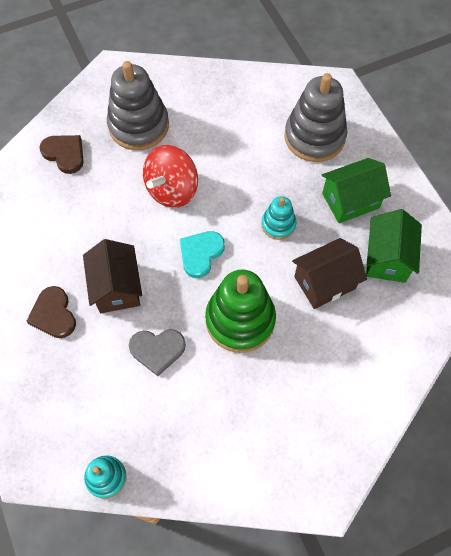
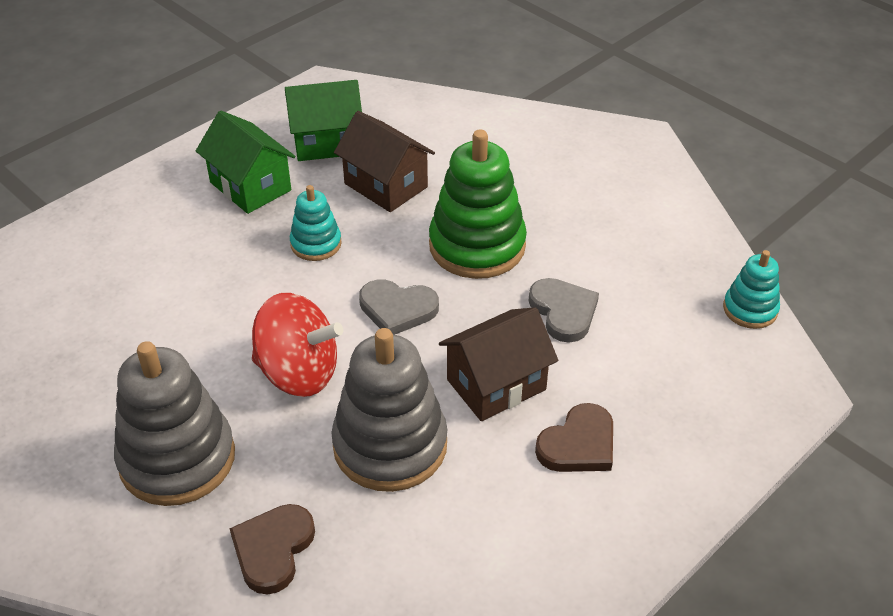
camera: 110 degrees left, 20 degrees down
turquoise heart [180,231,225,278] -> grey heart [359,279,439,335]
grey stacking toy [284,73,347,162] -> grey stacking toy moved to [331,328,447,492]

